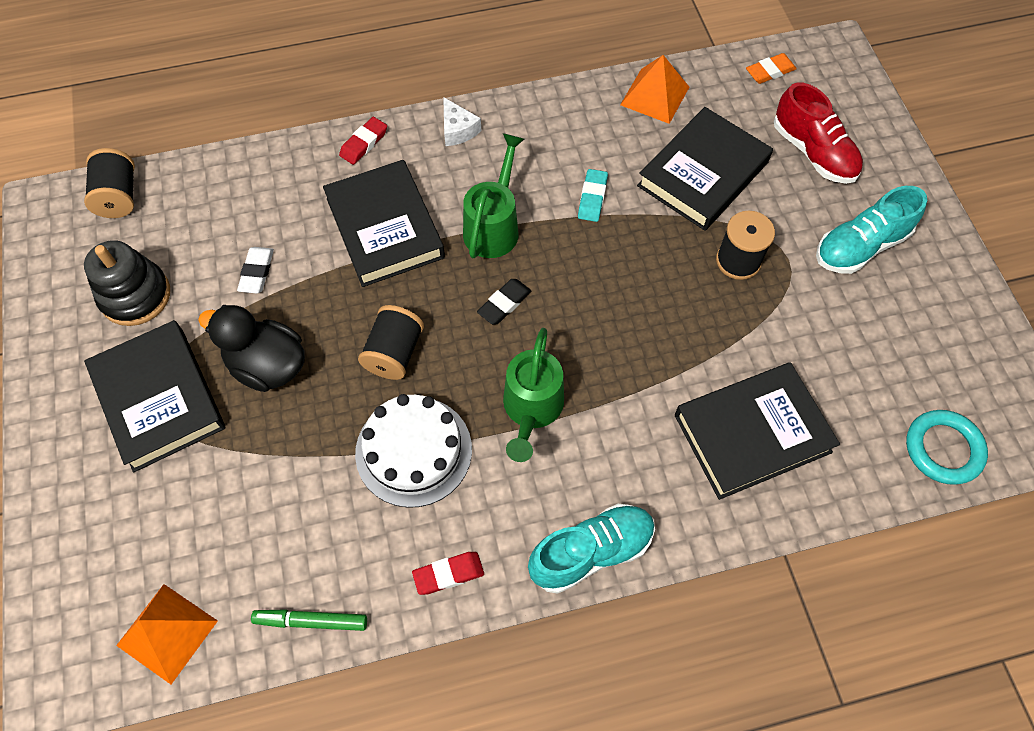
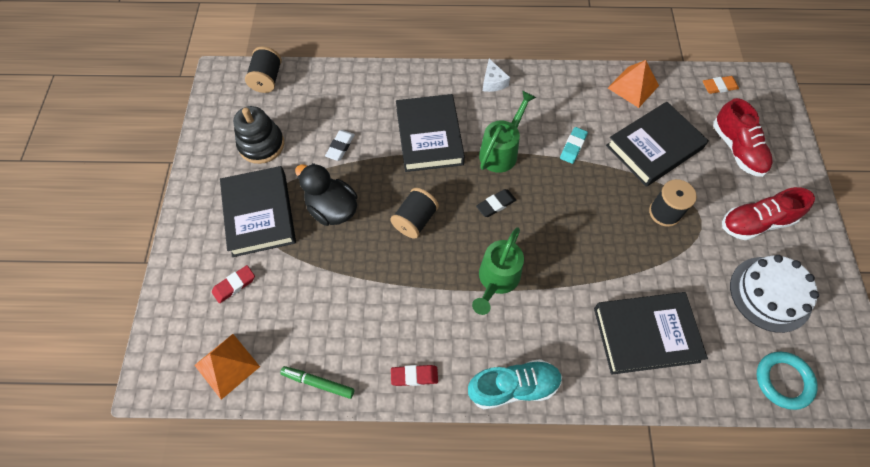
camera: 15 degrees right, 0 degrees up
red eraser [339,117,387,165] -> red eraser moved to [212,265,255,303]
white cake [355,394,472,508] -> white cake moved to [730,255,819,333]
turquoise shoe [816,186,927,274] -> red shoe [722,187,815,240]

